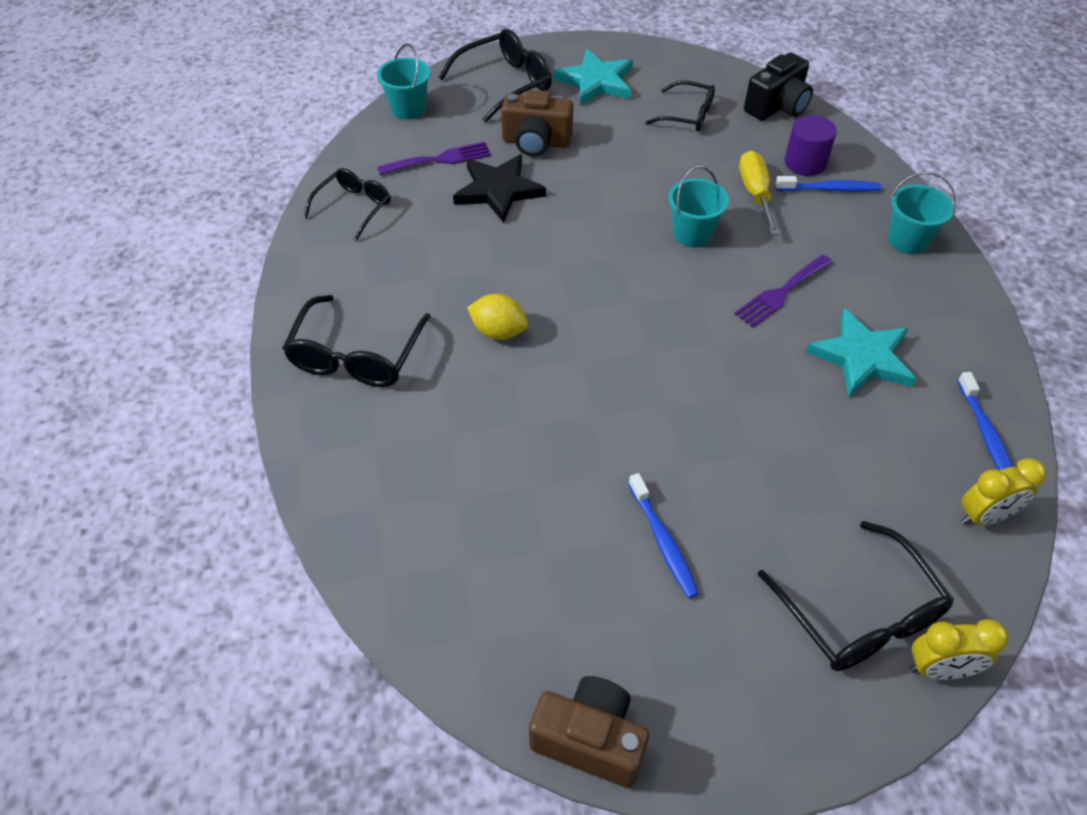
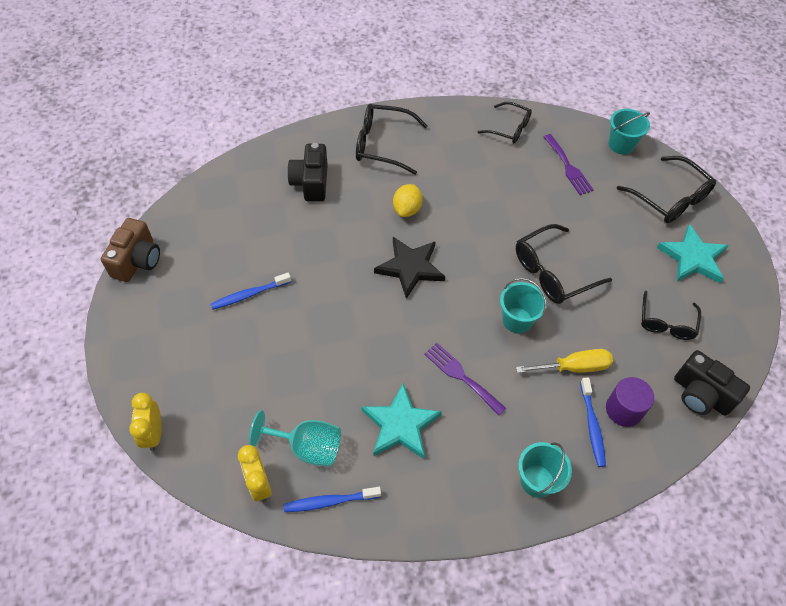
camera: 85 degrees right, 5 degrees up
black star [453,154,546,223] -> black star moved to [374,237,445,299]
brown camera [501,90,573,156] -> none
black glasses [758,521,954,671] -> black glasses moved to [516,224,612,304]
none -> turquoise goblet [249,410,341,467]
none -> black camera [287,143,328,202]

